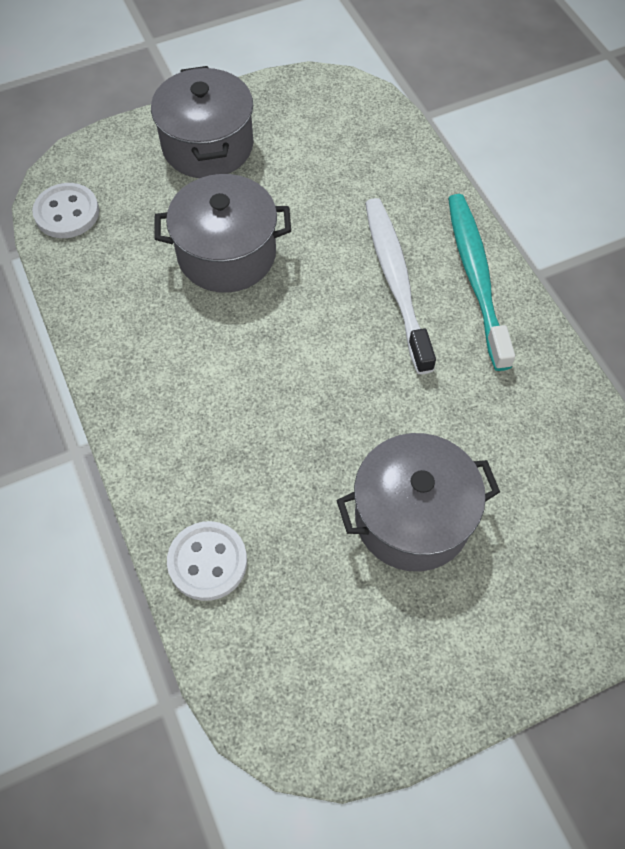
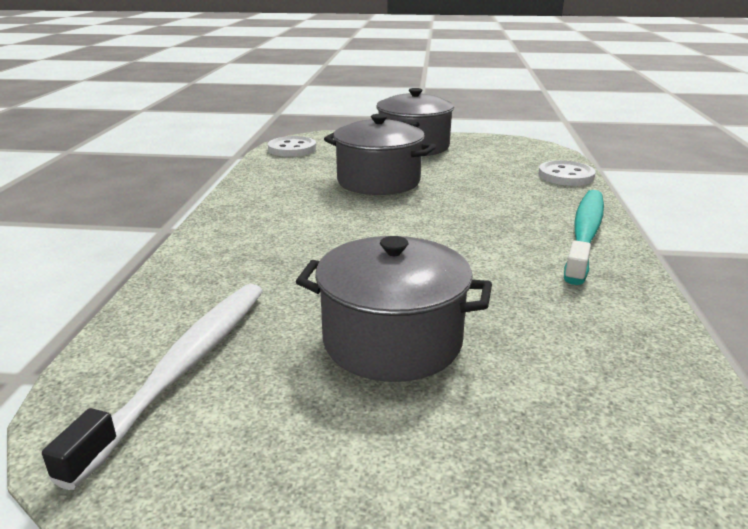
camera: 30 degrees right, 35 degrees down
white button [167,521,247,601] -> white button moved to [538,161,596,186]
white toothbrush [365,198,436,374] -> white toothbrush moved to [42,284,263,490]

